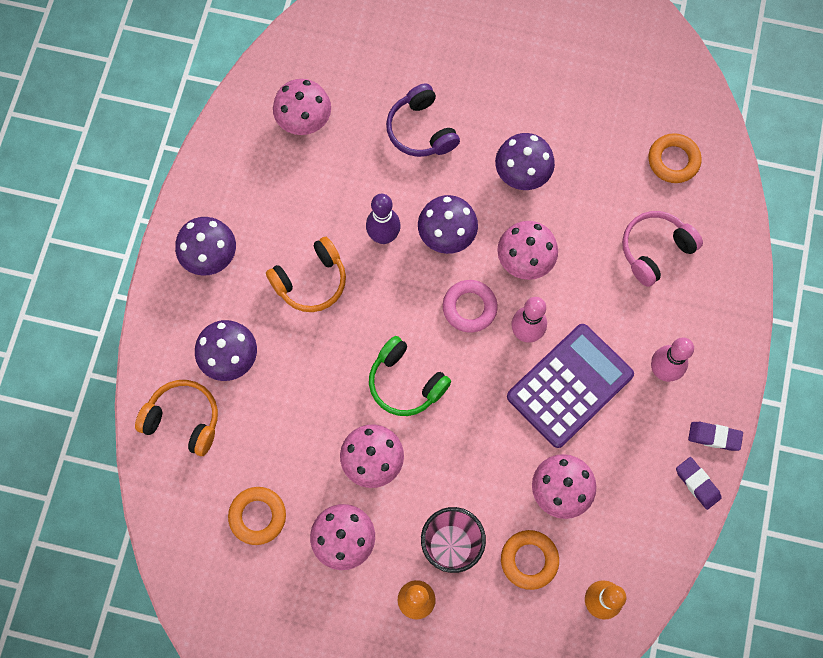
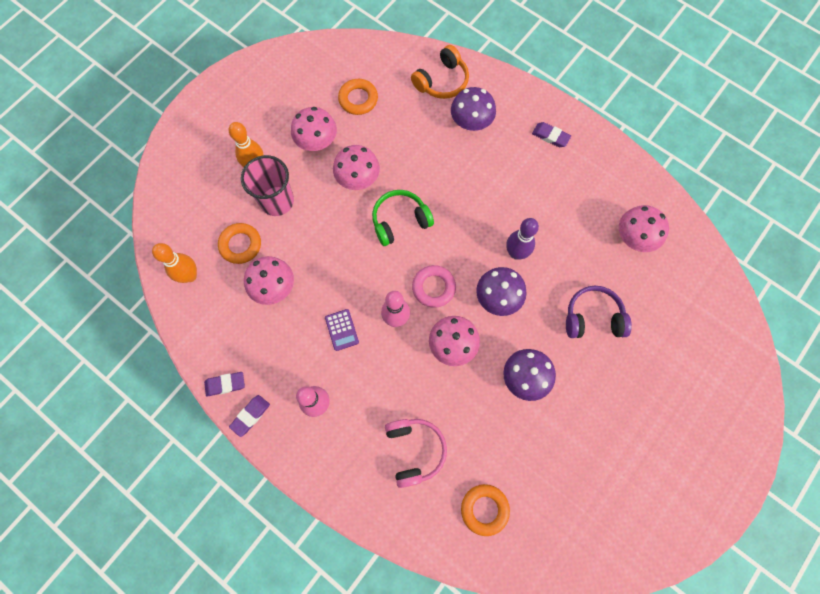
camera: 115 degrees right, 0 degrees up
purple mushroom [175,217,236,276] -> purple eraser [532,122,571,147]
orange headphones [266,237,346,312] -> none
purple calculator [507,324,634,448] -> purple calculator [325,309,359,351], size x0.42

